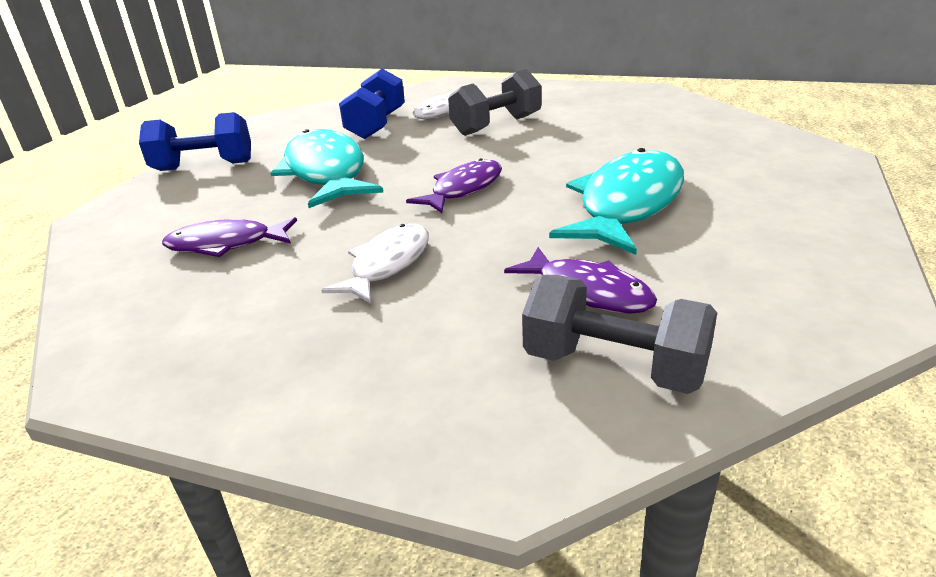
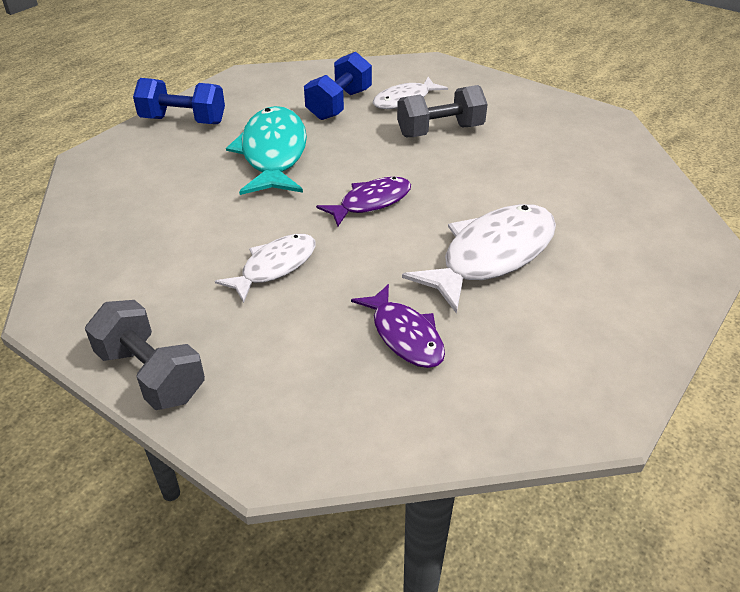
camera: 15 degrees right, 10 degrees up
purple fish [162,218,297,257] -> none
grey dumbbell [522,275,717,394] -> grey dumbbell moved to [85,300,205,410]
turquoise fish [549,148,684,255] -> white fish [402,204,556,314]

